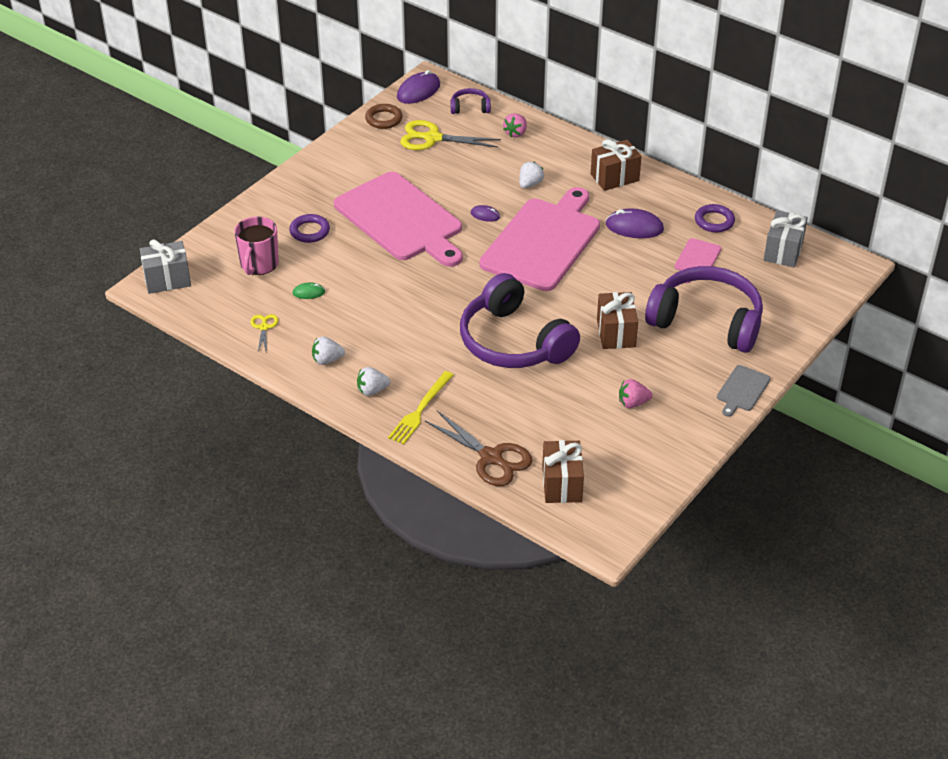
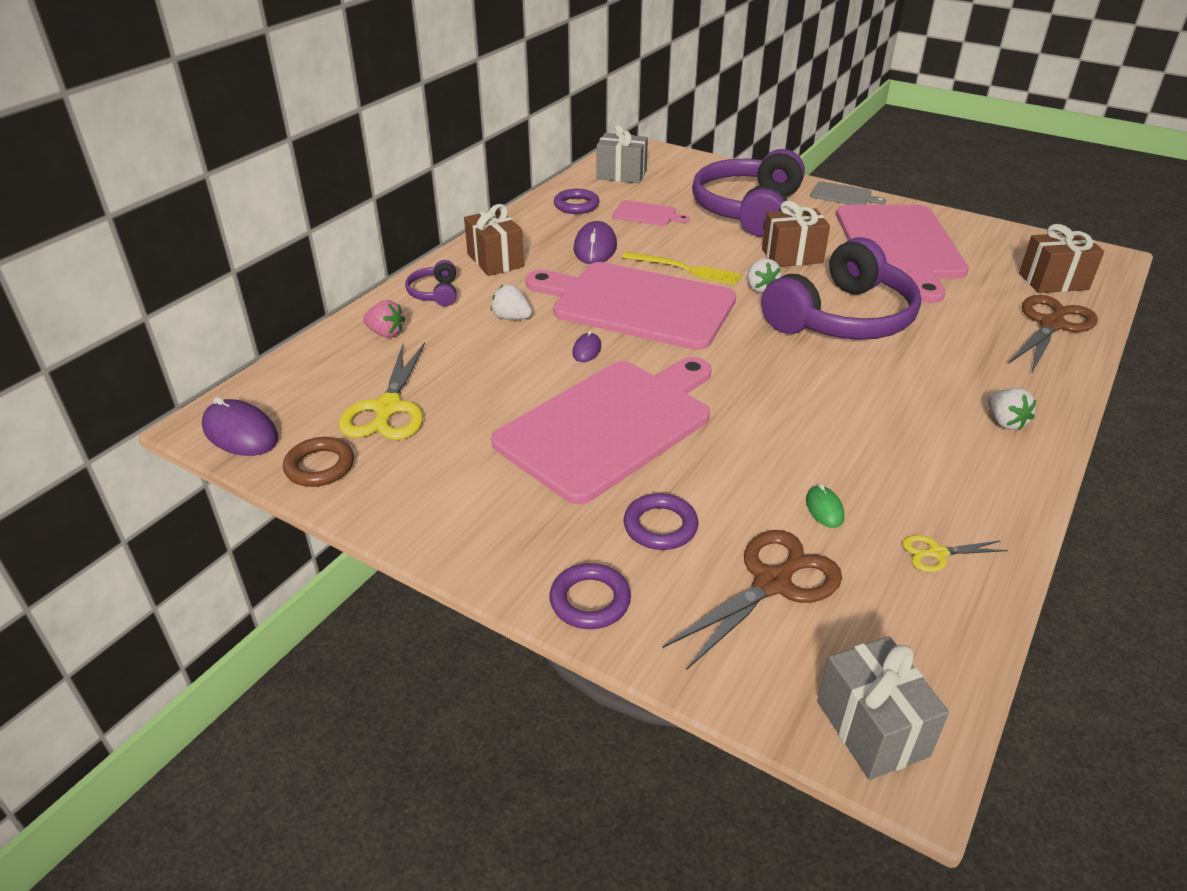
camera: 95 degrees left, 5 degrees down
pink mug [234,216,279,275] -> brown scissors [662,530,842,670]
white strawberry [312,337,345,365] -> white strawberry moved to [747,259,781,293]
yellow fork [388,371,453,445] -> yellow fork moved to [622,252,742,285]
purple headphones [451,88,491,114] -> purple headphones moved to [405,260,457,306]
pink strawberry [619,379,652,408] -> pink cutting board [836,205,969,303]
none -> purple ring [549,563,631,629]

